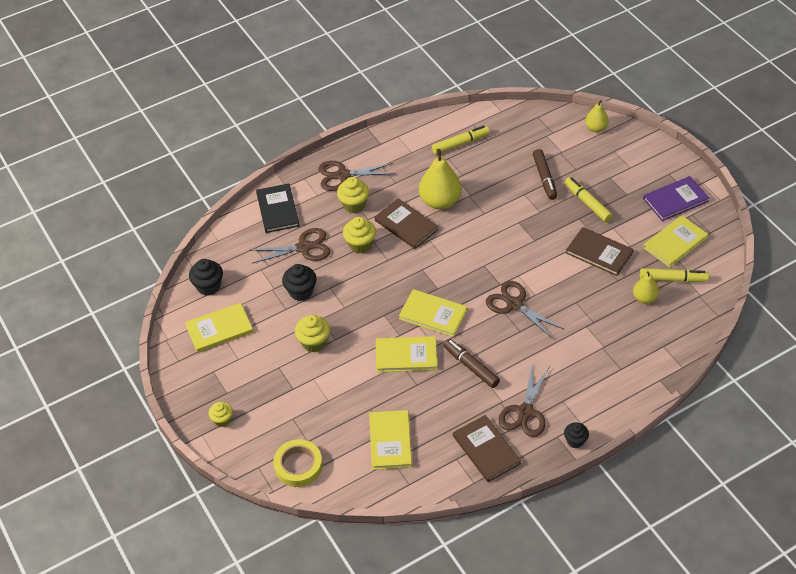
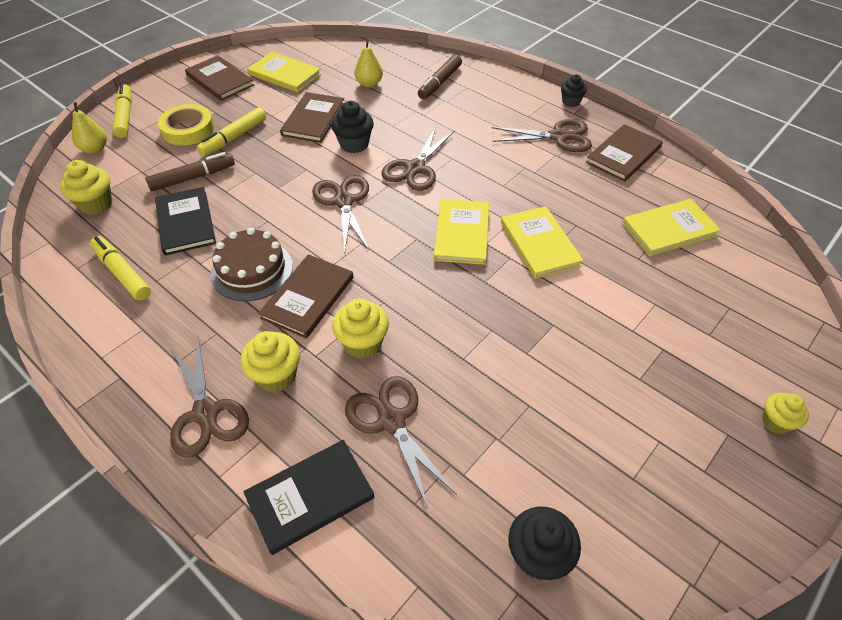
camera: 110 degrees left, 0 degrees up
yellow book [185,303,253,352] -> none
yellow tape [273,439,323,487] -> yellow tape moved to [158,104,214,146]
black cupcake [282,264,317,301] -> black cupcake moved to [331,101,374,153]
yellow cupcake [295,315,330,352] -> yellow cupcake moved to [60,160,112,215]
yellow pear [419,149,462,210] -> brown cake [210,228,293,301]
brown marker [444,339,500,388] -> brown marker moved to [418,54,462,99]
yellow marker [640,268,709,282] -> yellow marker moved to [113,83,132,138]
purple book [643,176,709,221] -> brown book [185,55,254,101]
none -> black book [155,187,216,256]
none -> brown scissors [312,175,369,252]

